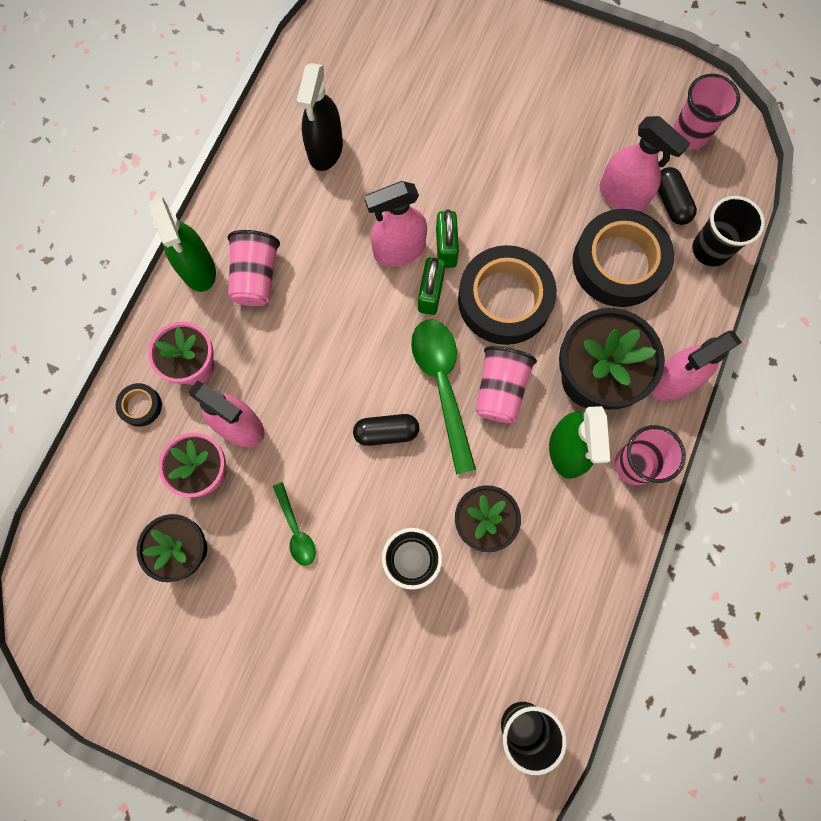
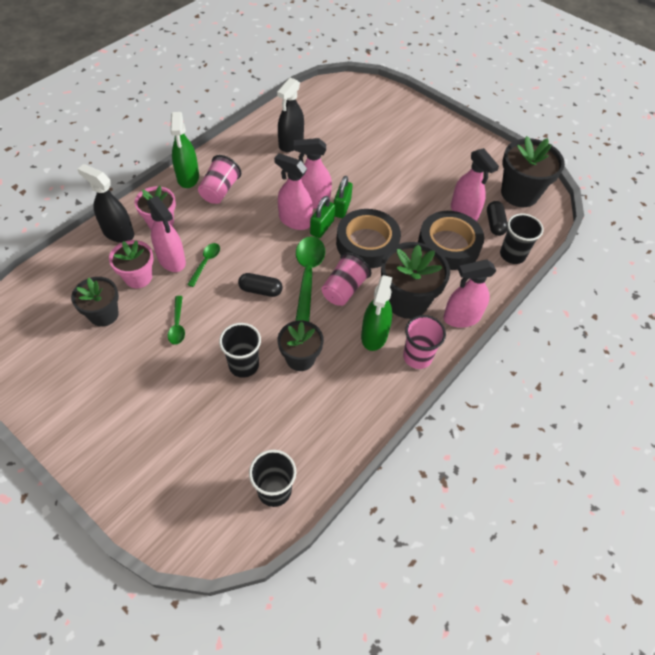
camera: 15 degrees right, 20 degrees down
black tape [116,383,162,427] -> black spray bottle [77,164,134,243]
pink cup [673,74,740,149] -> black flower pot [501,136,565,207]
none -> green spoon [187,243,220,287]
none -> pink spray bottle [274,153,313,230]

